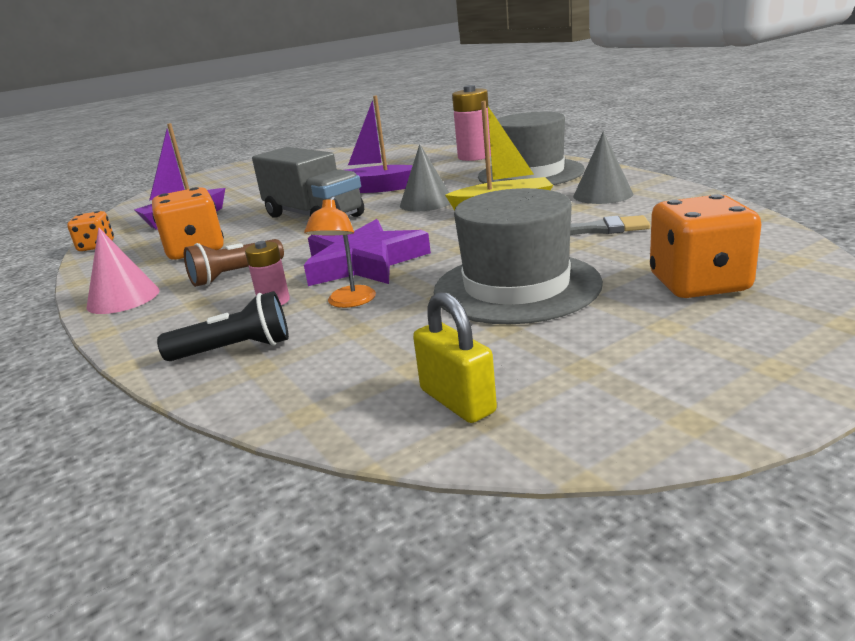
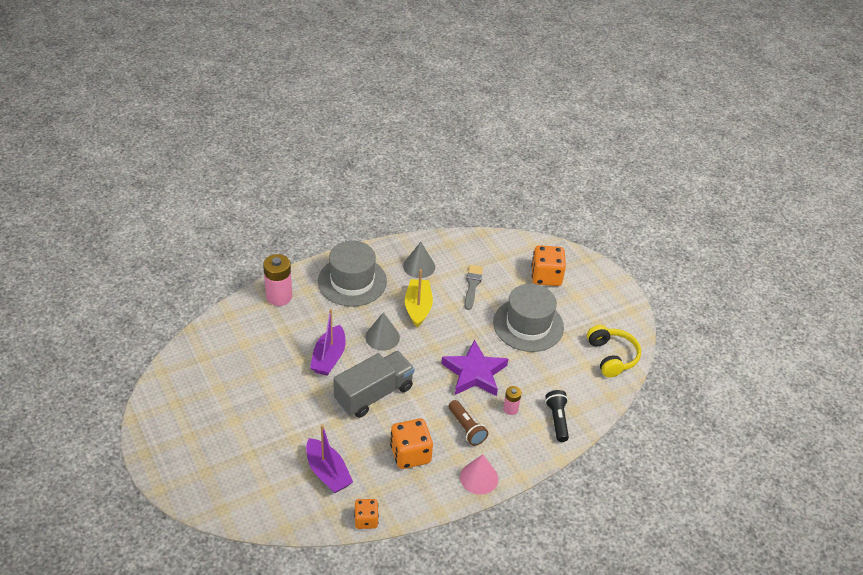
camera: 90 degrees left, 20 degrees up
orange lamp [304,196,376,308] -> none
yellow padlock [413,292,497,423] -> yellow headphones [587,325,641,377]

